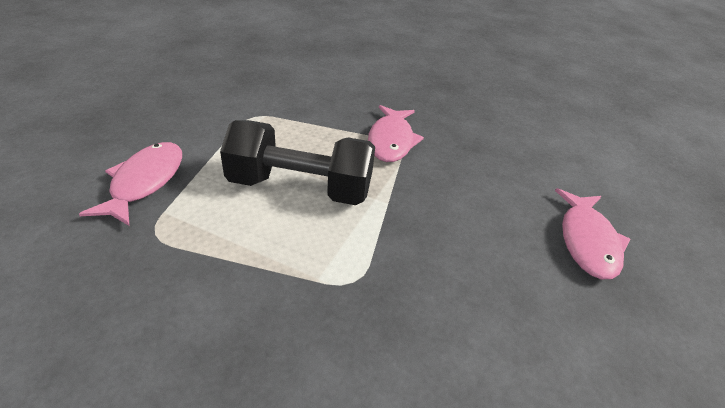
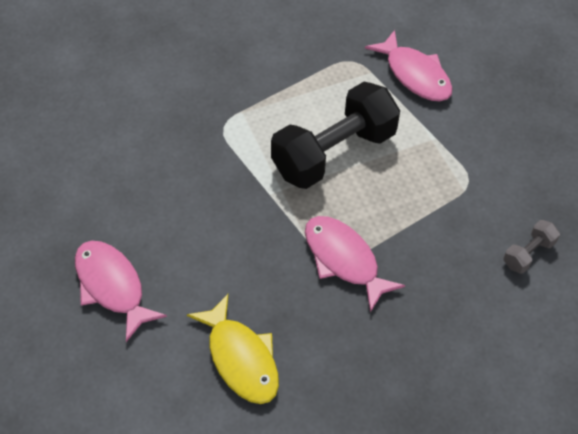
camera: 135 degrees right, 15 degrees up
none -> yellow fish [187,294,279,404]
none -> grey dumbbell [503,220,560,274]

